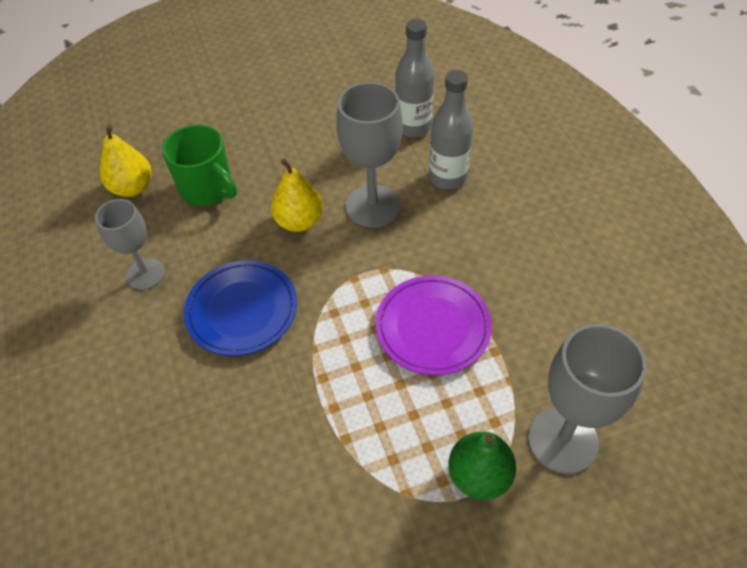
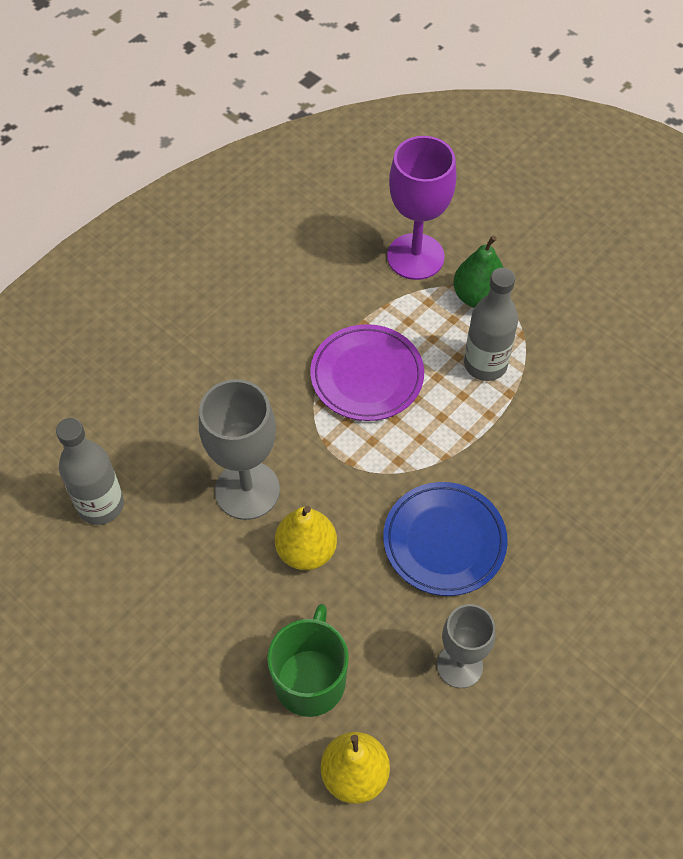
camera: 120 degrees left, 5 degrees up
grey bottle [429,70,473,189] -> grey bottle moved to [464,268,518,381]
grey goblet [528,324,647,474] -> purple goblet [387,136,456,280]

